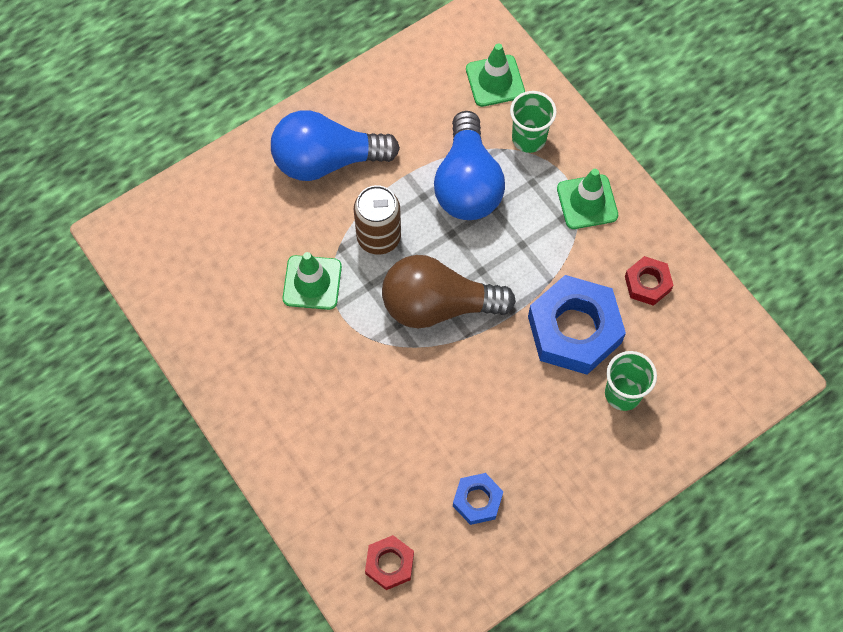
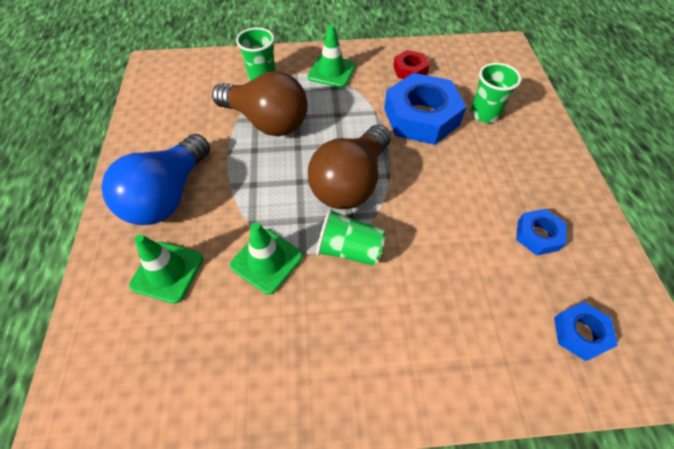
camera: 60 degrees left, 10 degrees down
brown can [354,185,401,255] -> none
red nut [365,535,414,590] -> blue nut [554,302,618,361]
blue light bulb [434,111,505,220] -> brown light bulb [212,71,308,136]
green traffic cone [466,43,525,107] -> green traffic cone moved to [129,234,203,304]
none -> green cup [316,208,386,266]

